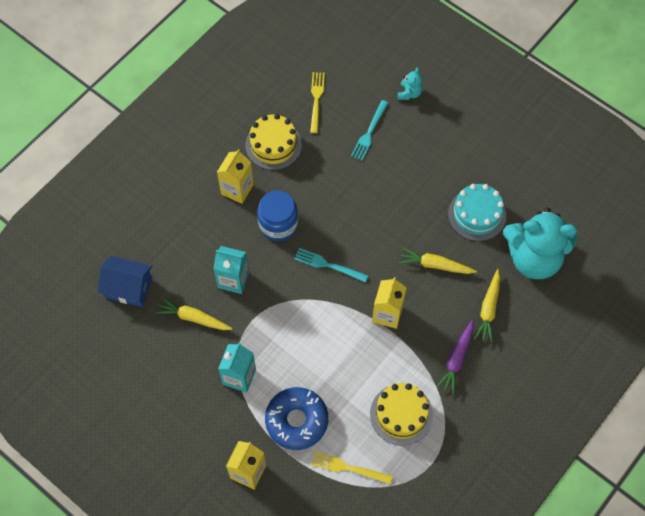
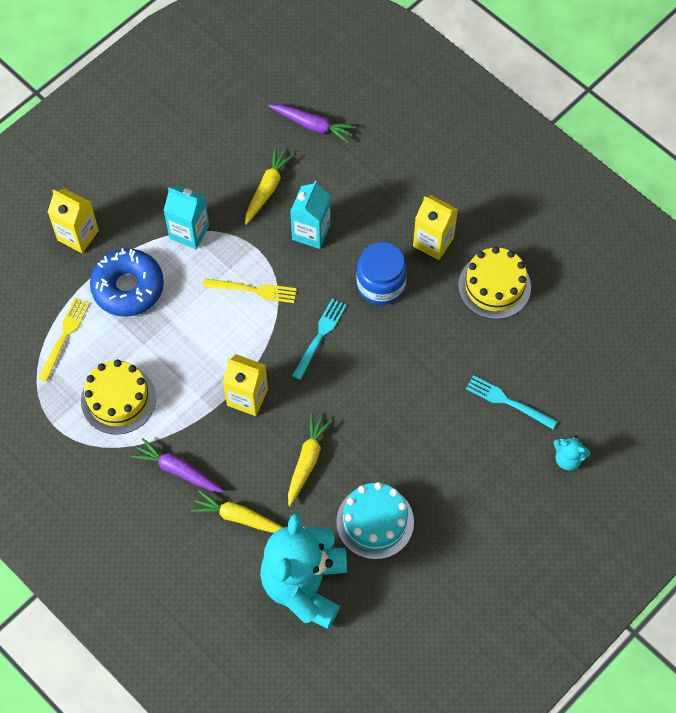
camera: 95 degrees right, 0 degrees up
blue house [97,256,152,307] -> purple carrot [269,104,356,143]
yellow fork [310,72,325,133] -> yellow fork moved to [203,279,297,303]

